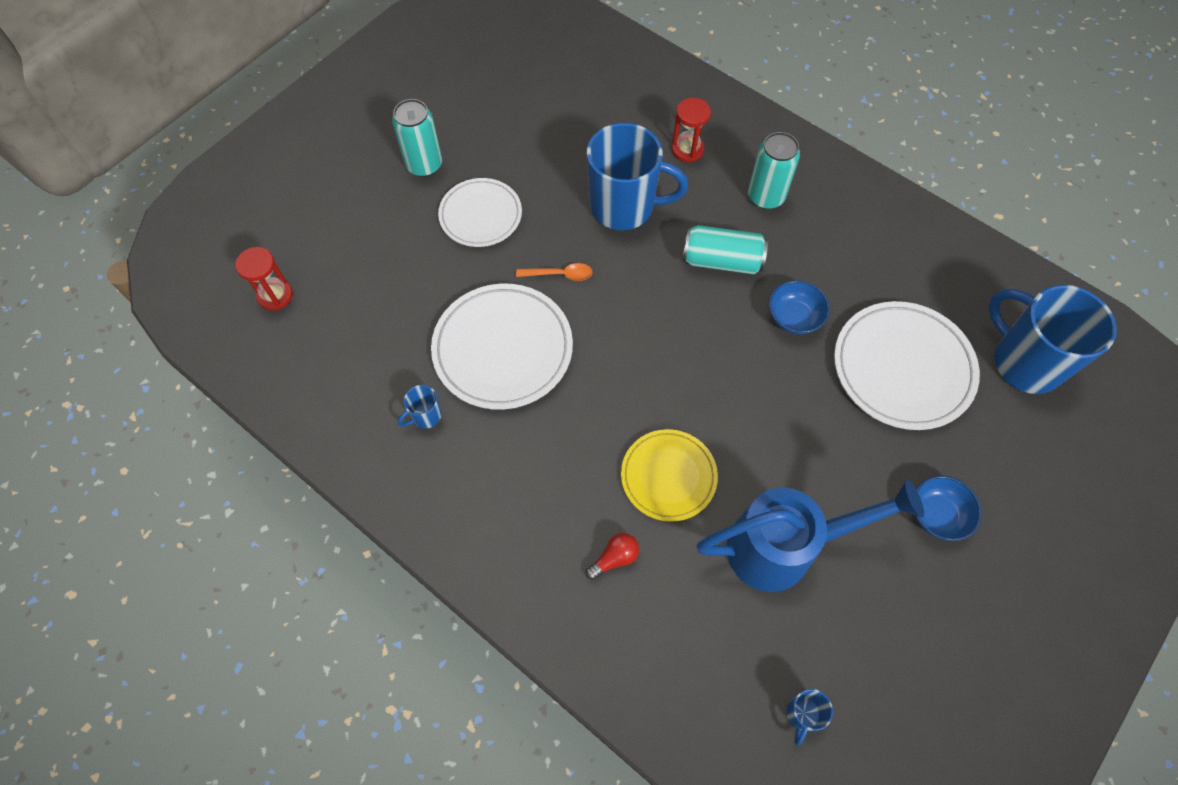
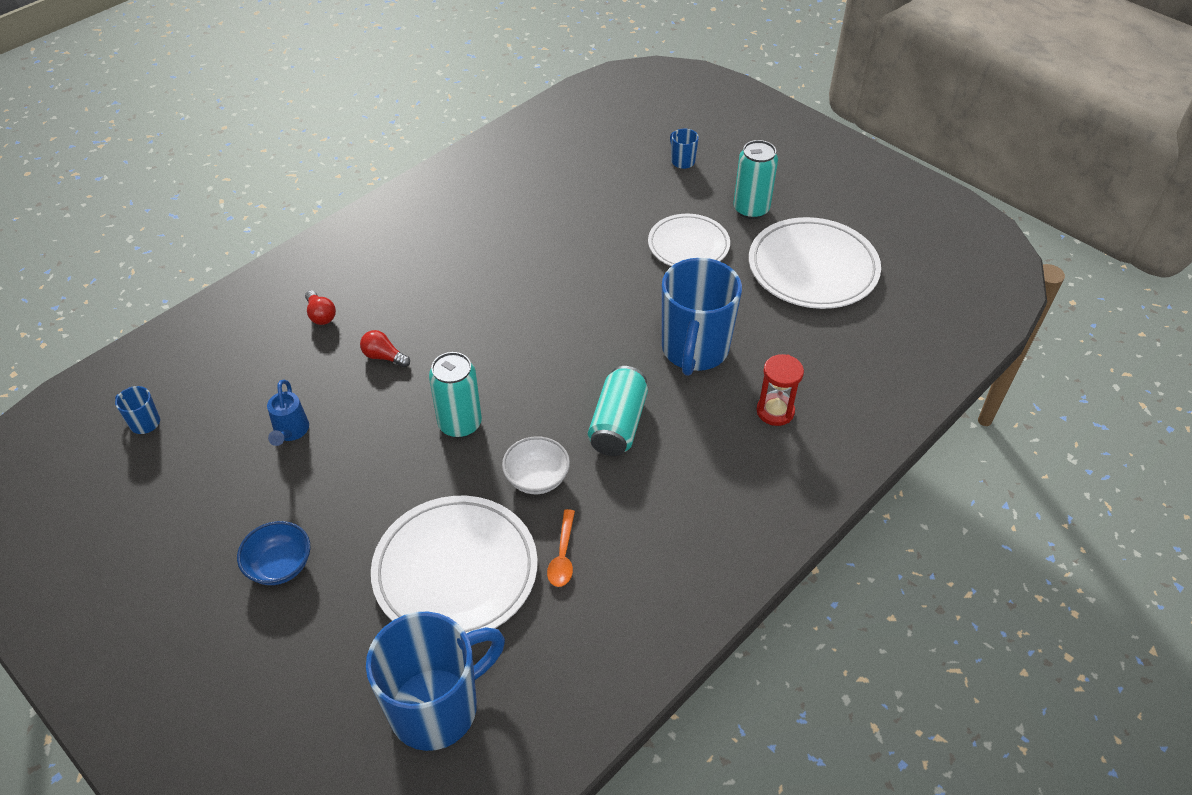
camera: 95 degrees right, 15 degrees down
red hourglass [235,247,293,311] -> none
blue mug [398,385,441,428] -> blue mug moved to [670,129,699,169]
white plate [431,284,573,410] -> white plate moved to [749,217,881,309]
orange spoon [516,263,593,281] -> orange spoon moved to [547,509,575,587]
yellow plate [621,429,718,522] -> red light bulb [360,330,410,368]
blue watering can [697,480,924,592] -> blue watering can [267,380,309,446], size x0.44
turquoise can [748,132,800,209] -> turquoise can moved to [429,352,482,438]
blue bowl [769,280,830,335] -> white bowl [502,436,570,494]

